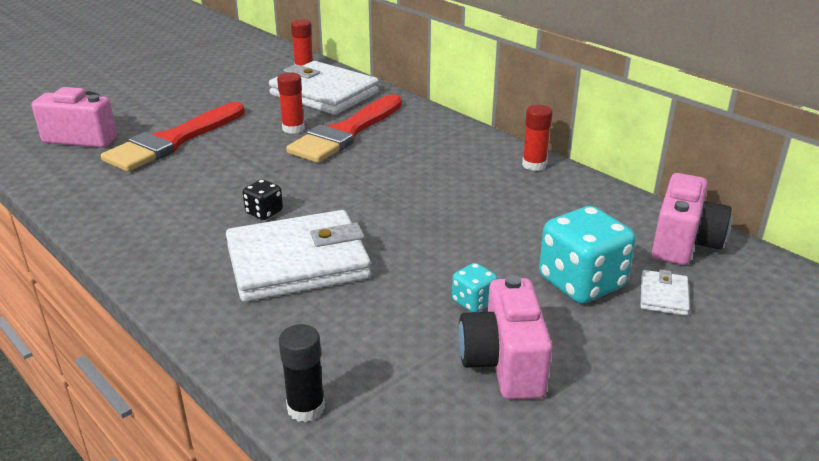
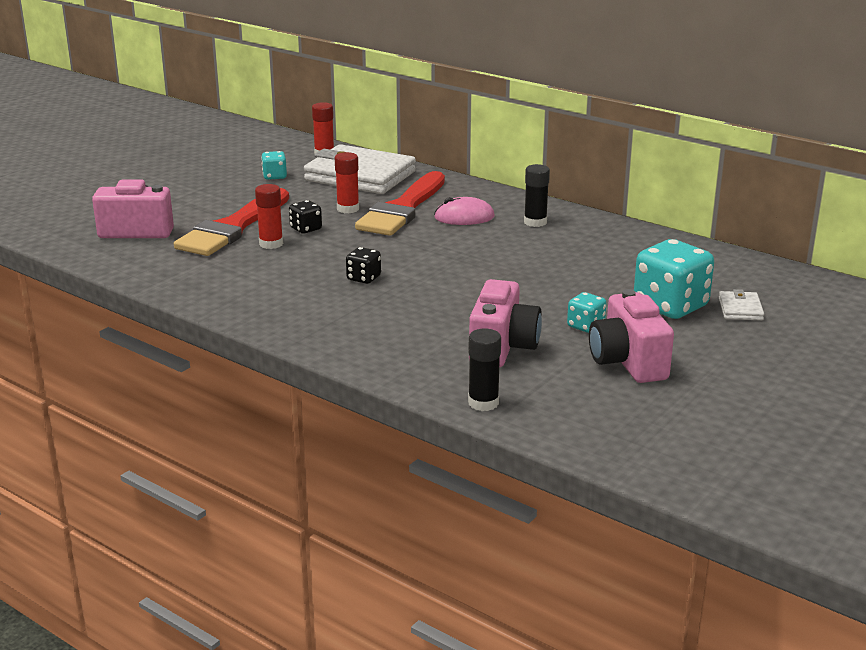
camera: 10 degrees left, 5 degrees down
white wallet [226,210,371,302] -> none
red glue stick [522,105,553,171] -> red glue stick moved to [255,184,283,249]
pink camera [652,173,732,265] -> pink camera moved to [469,279,542,367]
none -> turquoise dice [261,151,287,180]
none -> black dice [289,200,322,234]
none -> pink mouse [434,197,495,225]
none -> black glue stick [524,164,550,227]

